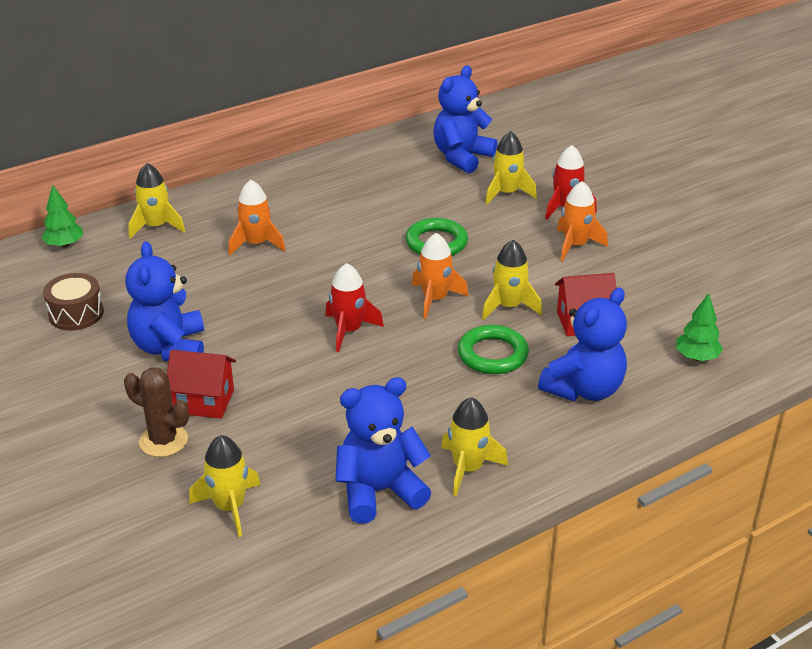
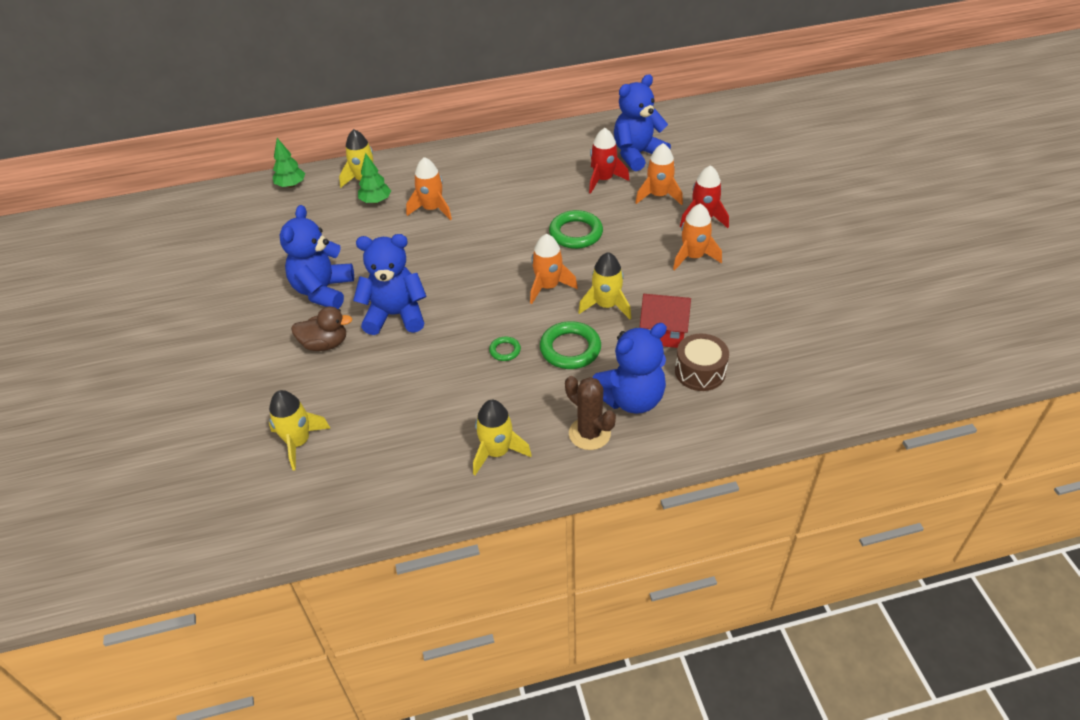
camera: 20 degrees right, 10 degrees up
brown drum [43,273,104,330] -> brown drum moved to [675,334,729,391]
brown cactus [124,368,189,457] -> brown cactus moved to [565,376,616,450]
red house [167,350,236,419] -> brown duck [291,307,352,351]
red rocket [325,263,384,352] -> red rocket moved to [589,128,630,194]
blue teddy bear [335,377,431,524] -> blue teddy bear moved to [353,234,427,335]
yellow rocket [485,131,537,205] -> orange rocket [635,143,683,205]
green tree [676,293,723,361] -> green tree moved to [358,153,391,204]
none -> green ring [489,337,521,361]

